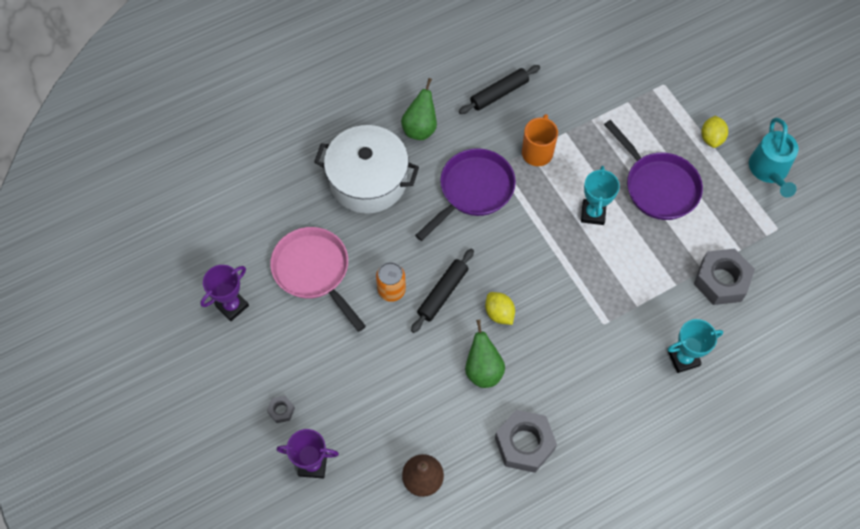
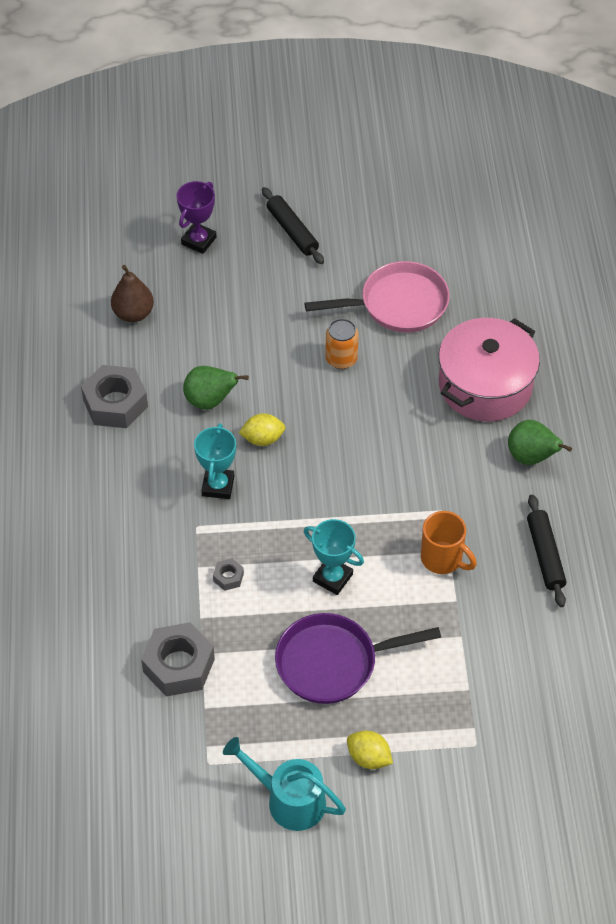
camera: 115 degrees right, 10 degrees down
purple trophy [200,265,249,321] -> none
grey nut [267,396,295,423] -> grey nut moved to [213,558,244,591]
white pot [314,125,419,214] -> pink pot [439,318,540,421]
black rolling pin [411,249,474,333] -> black rolling pin moved to [262,187,324,264]
purple pan [415,148,516,241] -> none
turquoise trophy [667,319,723,373] -> turquoise trophy moved to [194,423,236,499]

